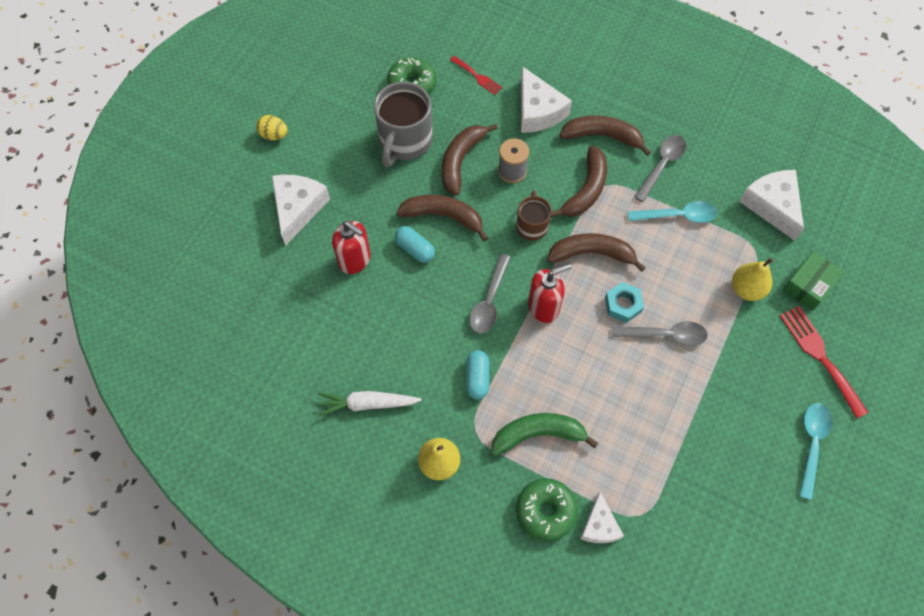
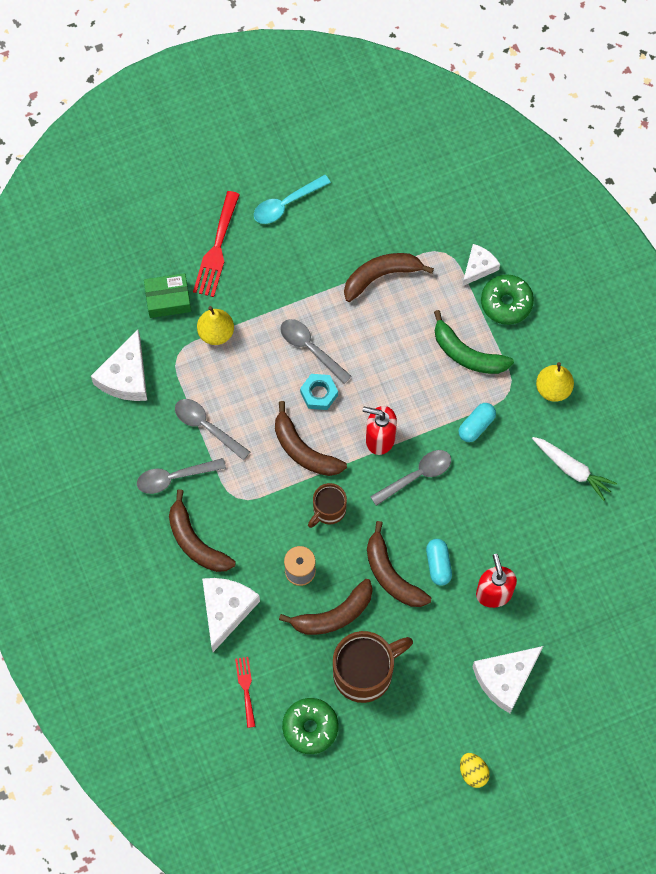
camera: 140 degrees left, 5 degrees up
grey mug [374,82,433,167] -> brown mug [333,631,413,703]
brown banana [551,146,607,217] -> brown banana moved to [344,253,434,302]
turquoise spoon [628,201,717,223] -> grey spoon [175,399,250,461]

